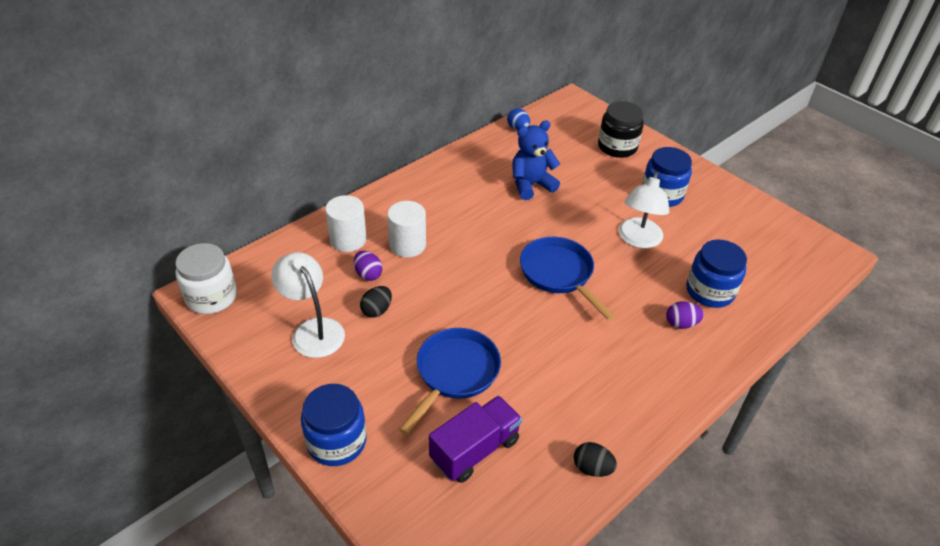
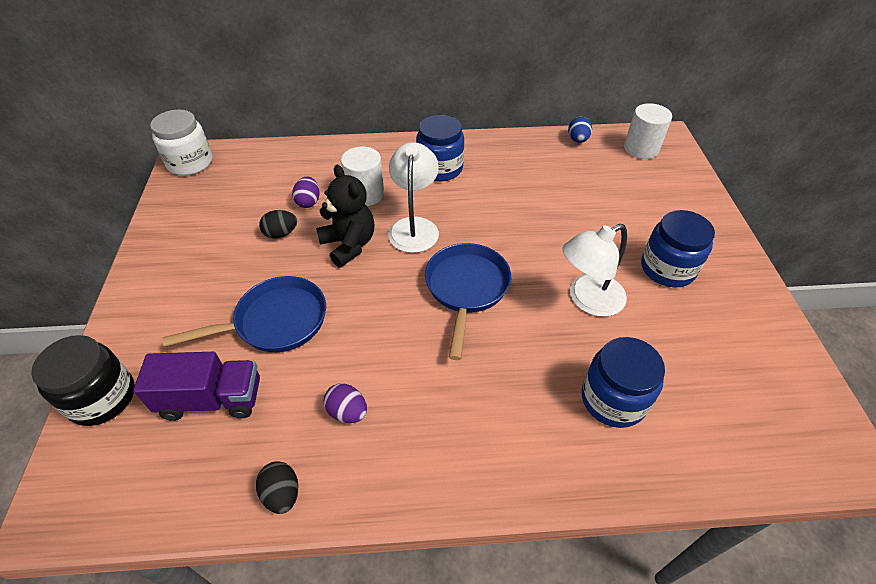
camera: 40 degrees right, 5 degrees up
white lamp [271,252,345,358] -> white lamp moved to [388,142,439,253]
blue jar [301,384,367,466] -> blue jar moved to [416,115,464,181]
white cylinder [325,195,367,252] -> white cylinder moved to [624,103,672,159]
blue teddy bear [512,120,560,200] -> none
black jar [598,101,644,158] -> black jar moved to [31,335,135,426]
purple egg [666,301,704,329] -> purple egg moved to [324,383,367,423]
none -> black teddy bear [316,165,374,267]

